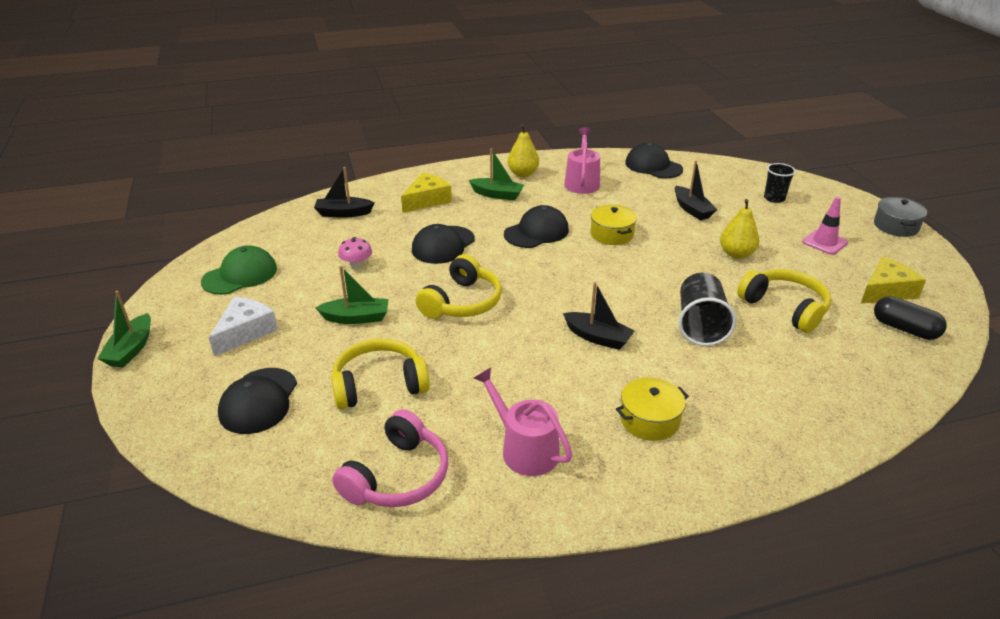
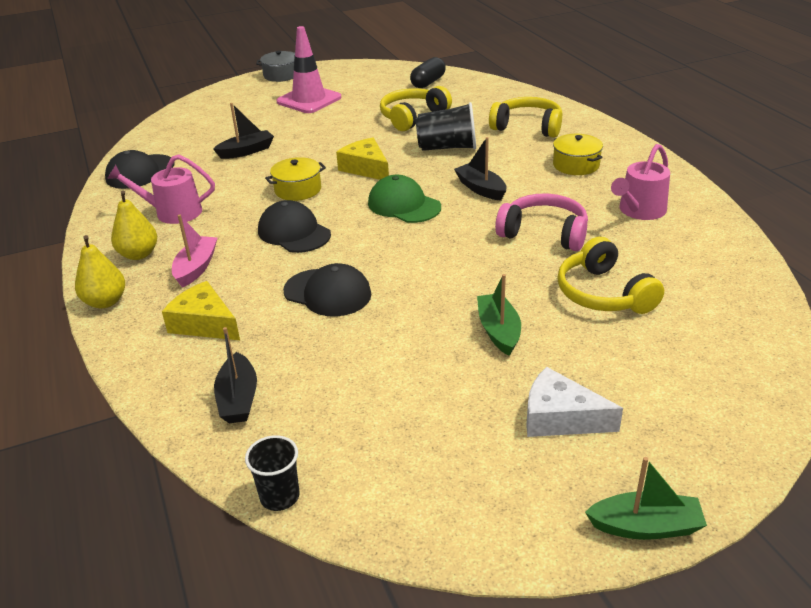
camera: 95 degrees left, 0 degrees up
green cap [201,245,277,295] -> green cap moved to [368,175,441,223]
black cap [218,368,297,434] -> none
pink headphones [332,409,448,507] -> pink headphones moved to [495,193,588,251]
pink mushroom [338,237,372,269] -> none
yellow headphones [416,254,502,319] -> yellow headphones moved to [489,97,563,138]
green boat [469,148,524,200] -> pink boat [172,214,217,288]
black boat [563,282,635,350] -> black boat turned 60 degrees counterclockwise [454,137,507,201]
yellow pear [720,199,760,259] -> yellow pear moved to [75,235,125,309]
black cup [764,163,796,203] -> black cup moved to [245,435,300,511]
pink traffic cone [802,197,848,255] -> pink traffic cone [276,26,341,113], size x1.64
yellow cheese [861,257,926,304] -> yellow cheese moved to [336,138,389,180]

